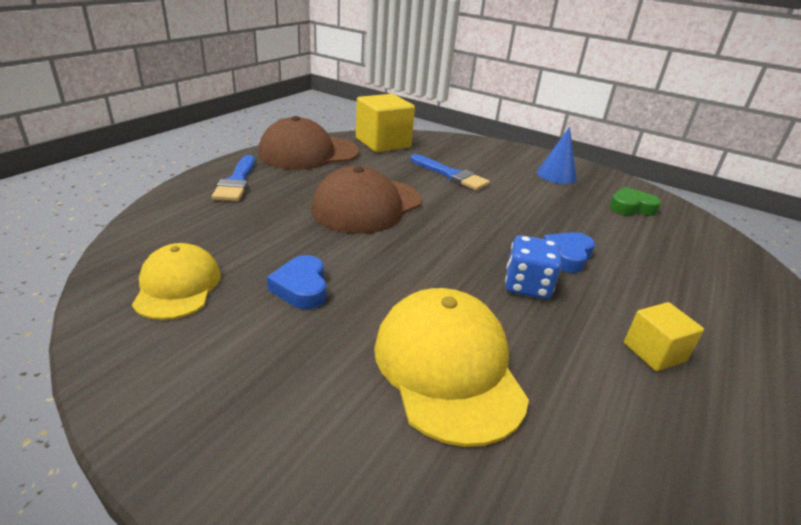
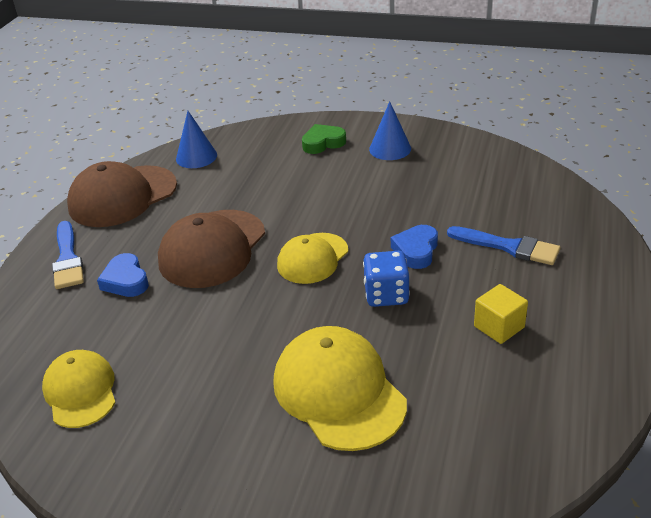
camera: 10 degrees left, 5 degrees up
blue heart [267,255,326,310] -> blue heart moved to [97,253,149,297]
yellow cube [356,94,415,152] -> blue cone [176,111,217,168]
blue brush [411,154,490,190] -> blue brush moved to [447,226,560,265]
green heart [609,187,661,215] -> green heart moved to [302,124,346,154]
none -> yellow cap [277,233,348,284]

